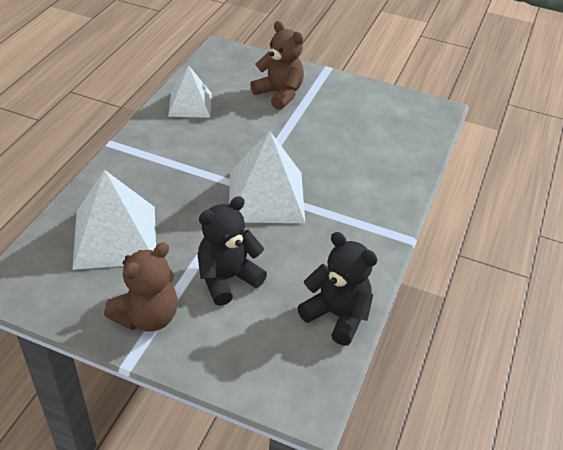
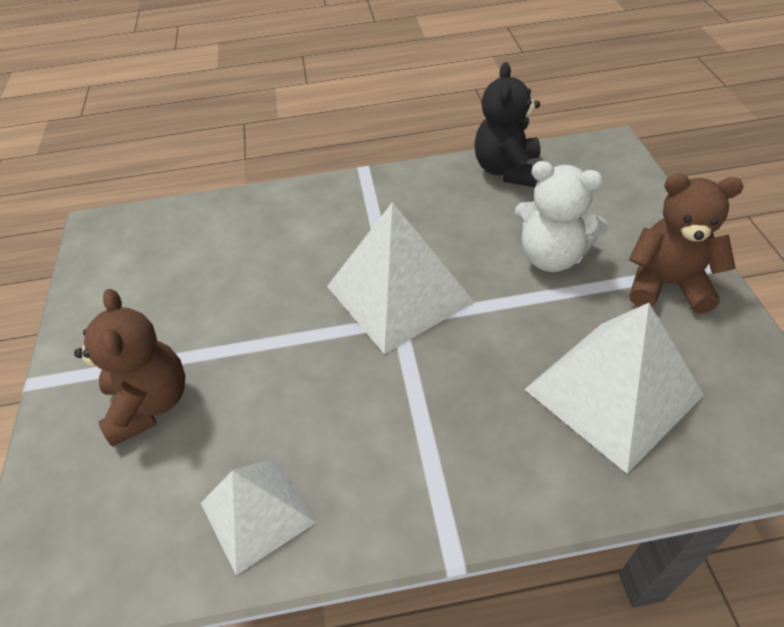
camera: 115 degrees left, 5 degrees up
black teddy bear [197,196,267,306] -> white teddy bear [515,161,608,272]
brown teddy bear [250,21,304,110] -> brown teddy bear turned 150 degrees clockwise [74,289,185,447]

